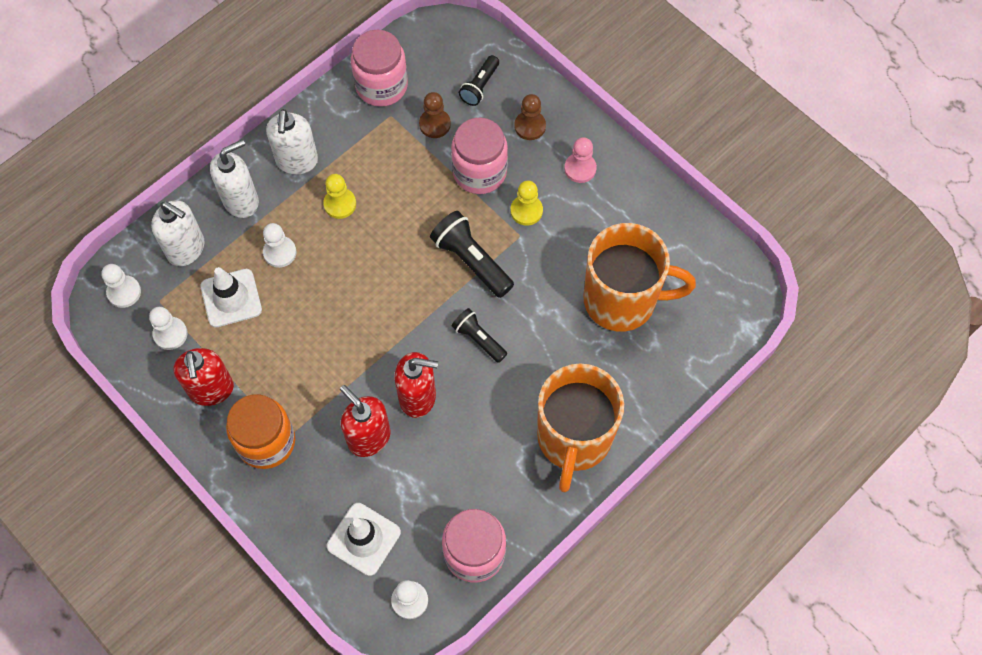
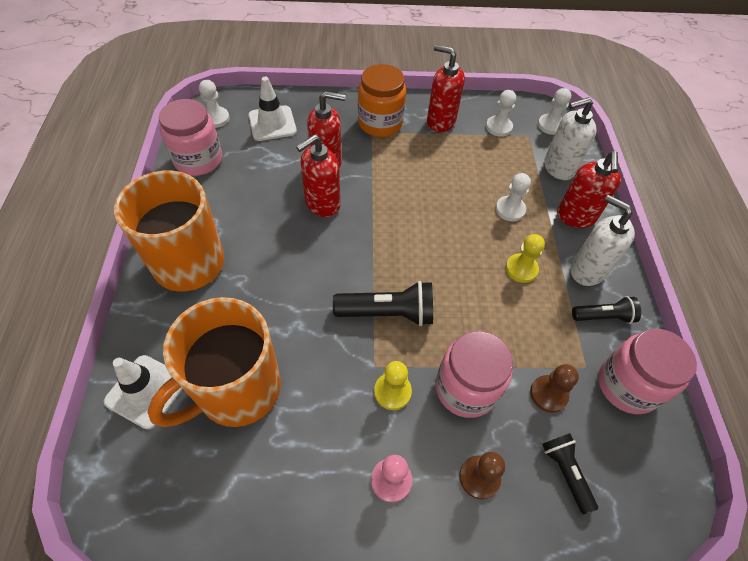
camera: 130 degrees right, 10 degrees down
white traffic cone [201,267,262,327] -> white traffic cone moved to [104,355,183,429]
white soap dispenser [210,139,259,218] -> red soap dispenser [557,151,621,228]
black flashlight [452,308,507,363] -> black flashlight moved to [572,296,641,324]

